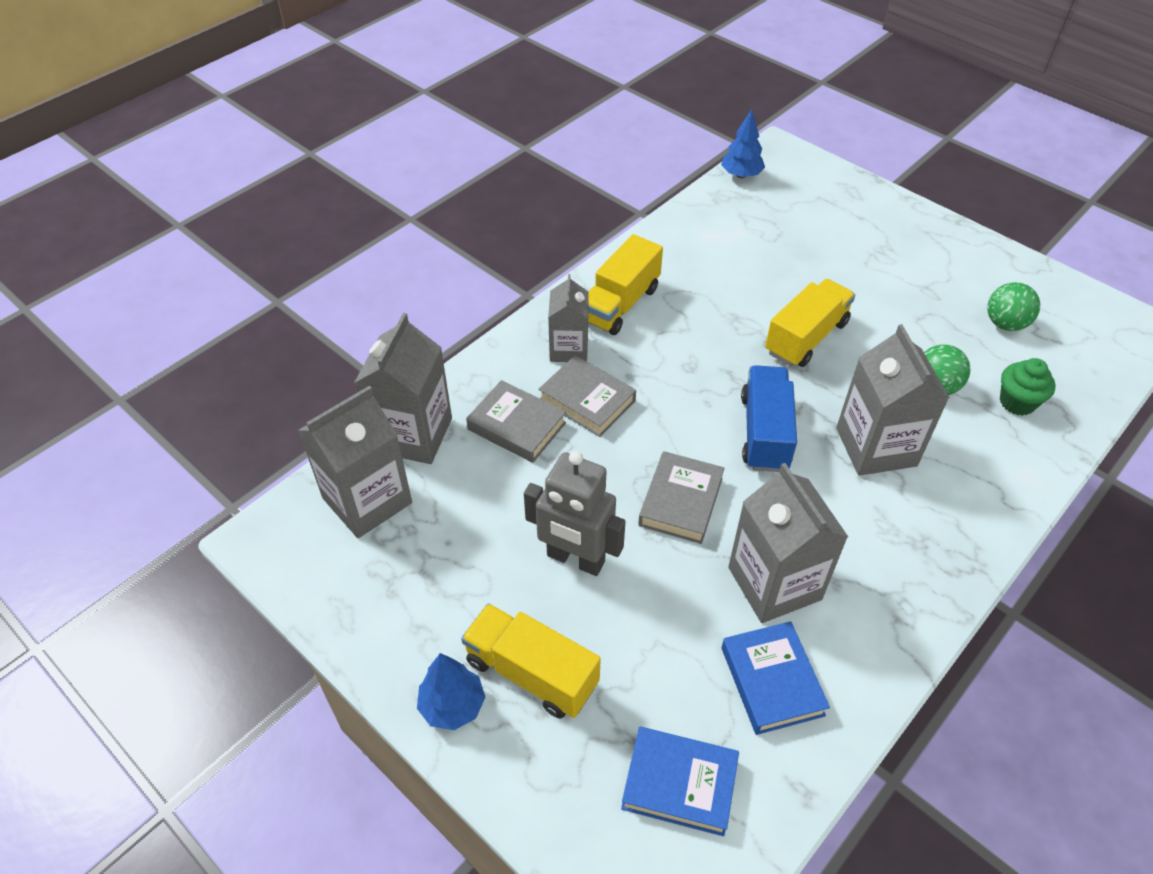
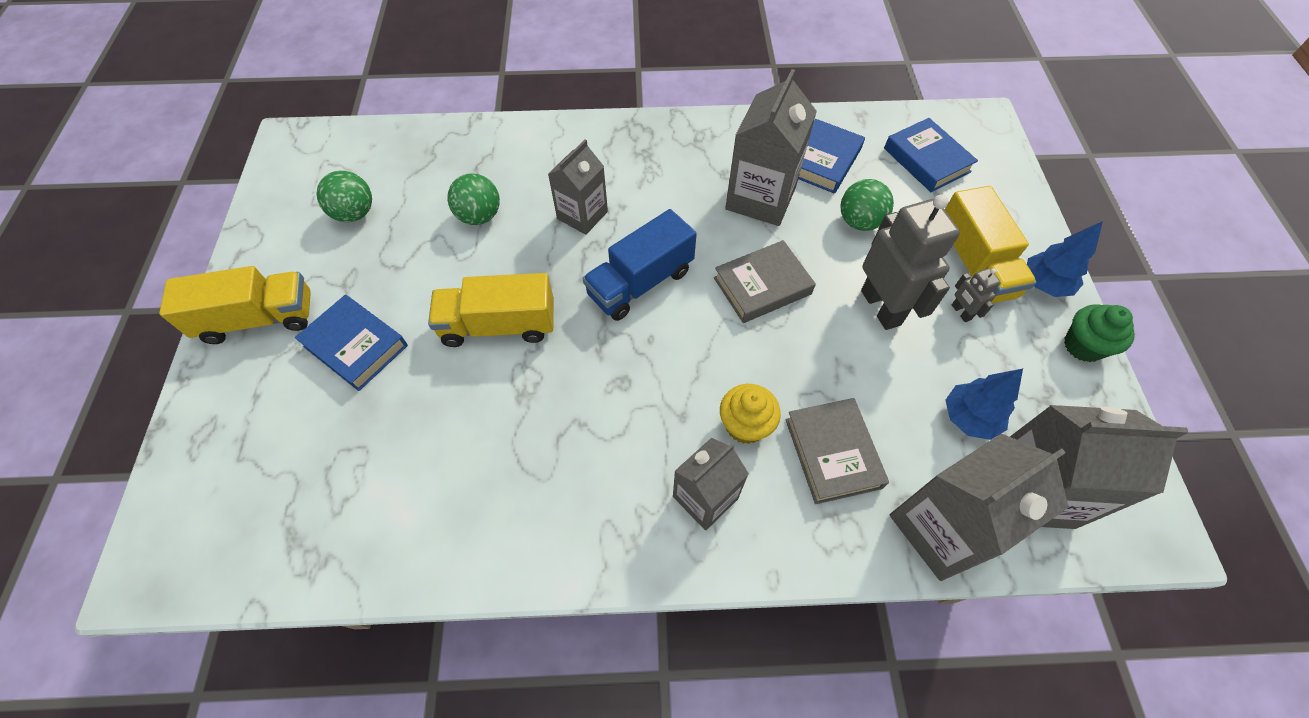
camera: 135 degrees left, 10 degrees up
grey book [538,355,636,437] -> yellow cupcake [720,384,781,444]
yellow truck [588,234,663,335] -> yellow truck moved to [159,266,311,344]
blue tree [721,109,765,178] -> blue tree moved to [945,369,1023,440]
grey carton [836,324,950,476] -> grey carton [548,139,608,235], size x0.64
green cupcake [1000,358,1055,416] -> green cupcake moved to [1064,304,1135,362]
none -> blue book [295,295,408,391]
none -> green ball [841,179,894,231]
none -> grey robot [952,268,1001,322]

